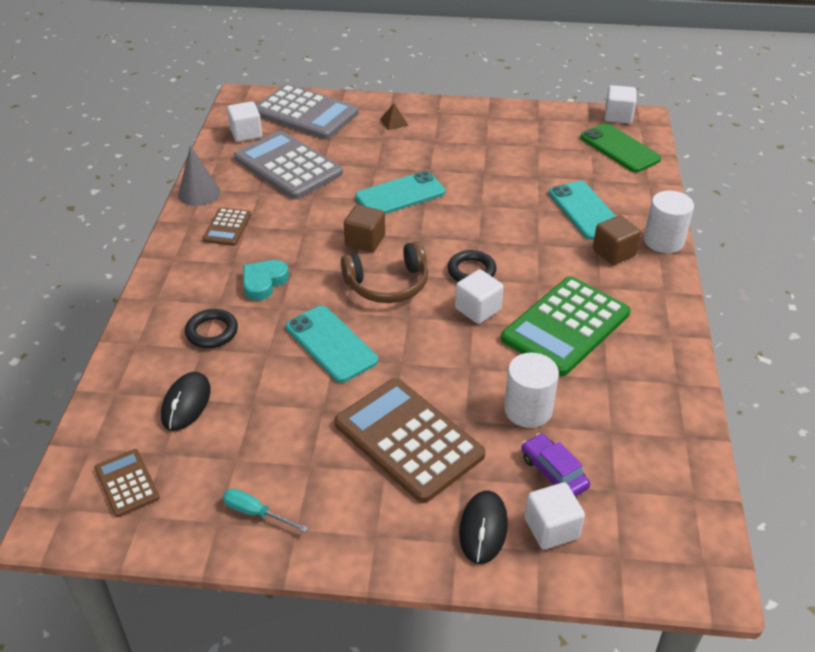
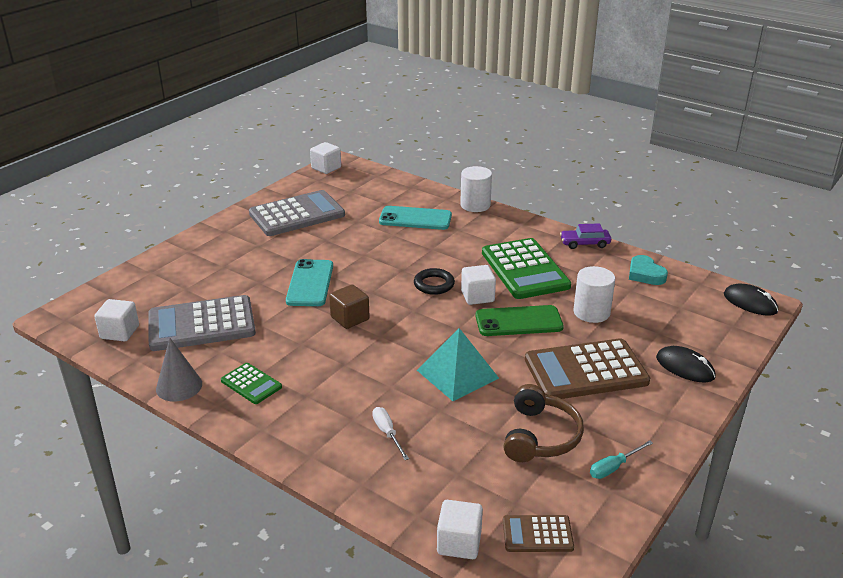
camera: 60 degrees left, 10 degrees down
black mouse [161,372,211,431] -> black mouse moved to [724,283,778,316]
black ring [185,309,238,348] -> white screwdriver [372,407,409,460]
brown calculator [202,207,251,246] -> green calculator [221,363,282,404]
turquoise heart [243,260,289,301] -> turquoise heart moved to [629,255,668,285]
grey calculator [256,84,359,139] -> grey calculator moved to [249,190,345,236]
turquoise phone [286,306,378,383] -> turquoise pyramid [417,328,499,401]
brown headphones [341,241,428,303] -> brown headphones moved to [503,384,584,462]
brown pyramid [380,104,409,130] -> none
purple car [521,433,590,497] -> purple car moved to [560,223,611,249]
white cube [525,482,585,550] -> white cube moved to [437,500,483,559]
green phone [581,123,661,172] -> green phone moved to [475,305,564,336]
brown cube [593,215,641,265] -> none

